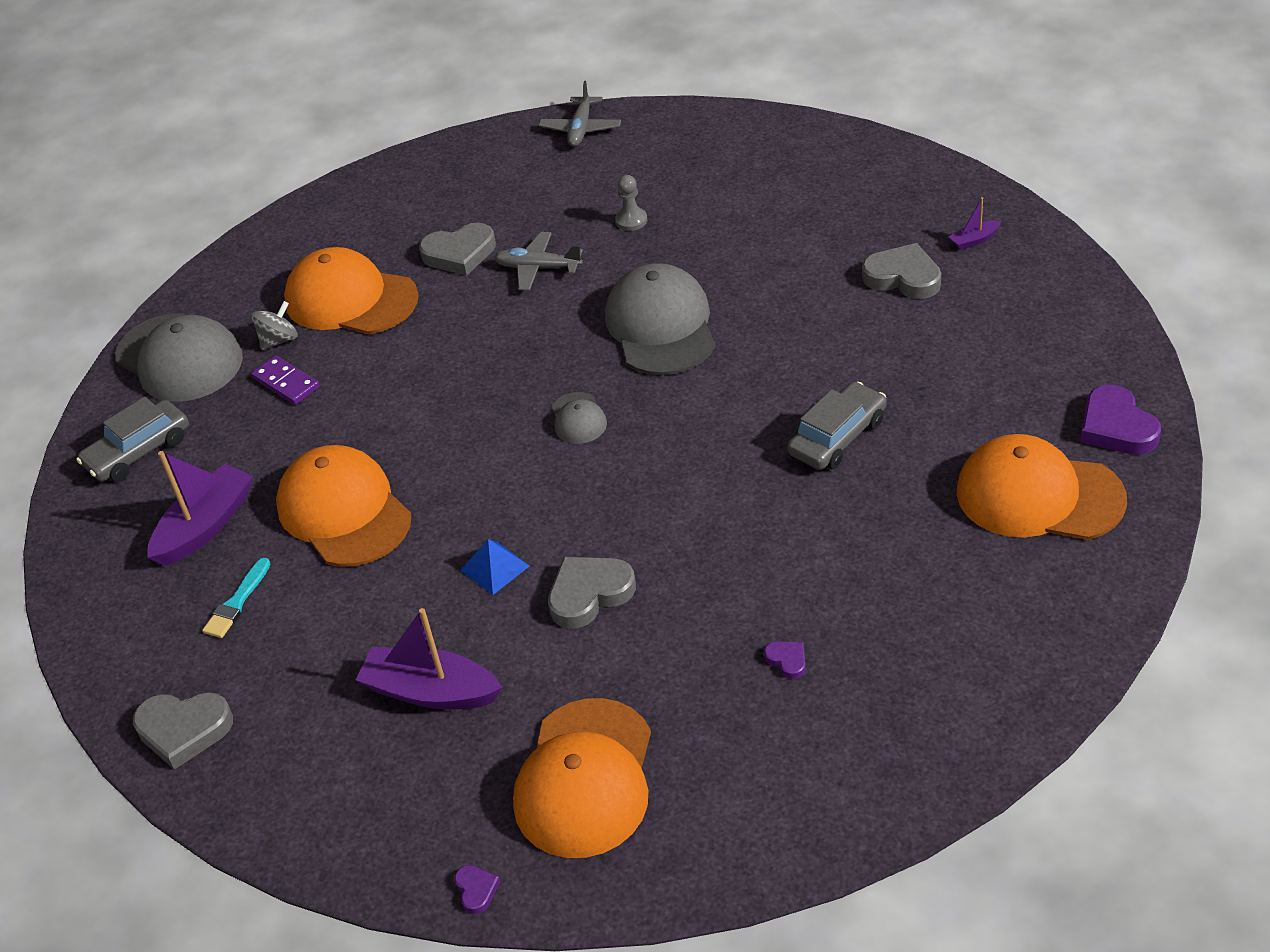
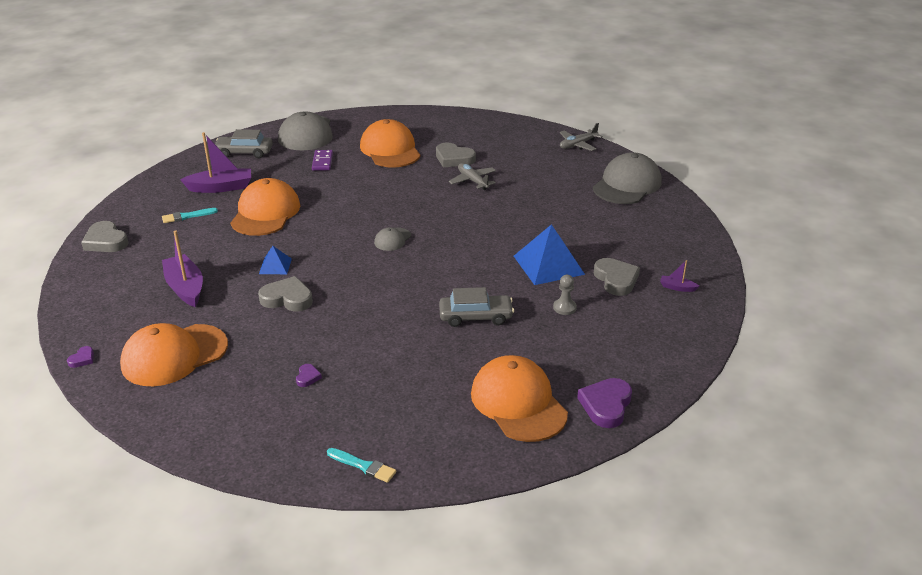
camera: 40 degrees right, 10 degrees down
grey spinning top [251,301,298,350] -> none
grey cap [605,263,716,375] -> grey cap moved to [593,152,662,204]
grey pawn [615,175,647,231] -> grey pawn moved to [553,275,577,315]
none -> turquoise brush [327,448,397,483]
none -> blue pyramid [514,224,585,285]

